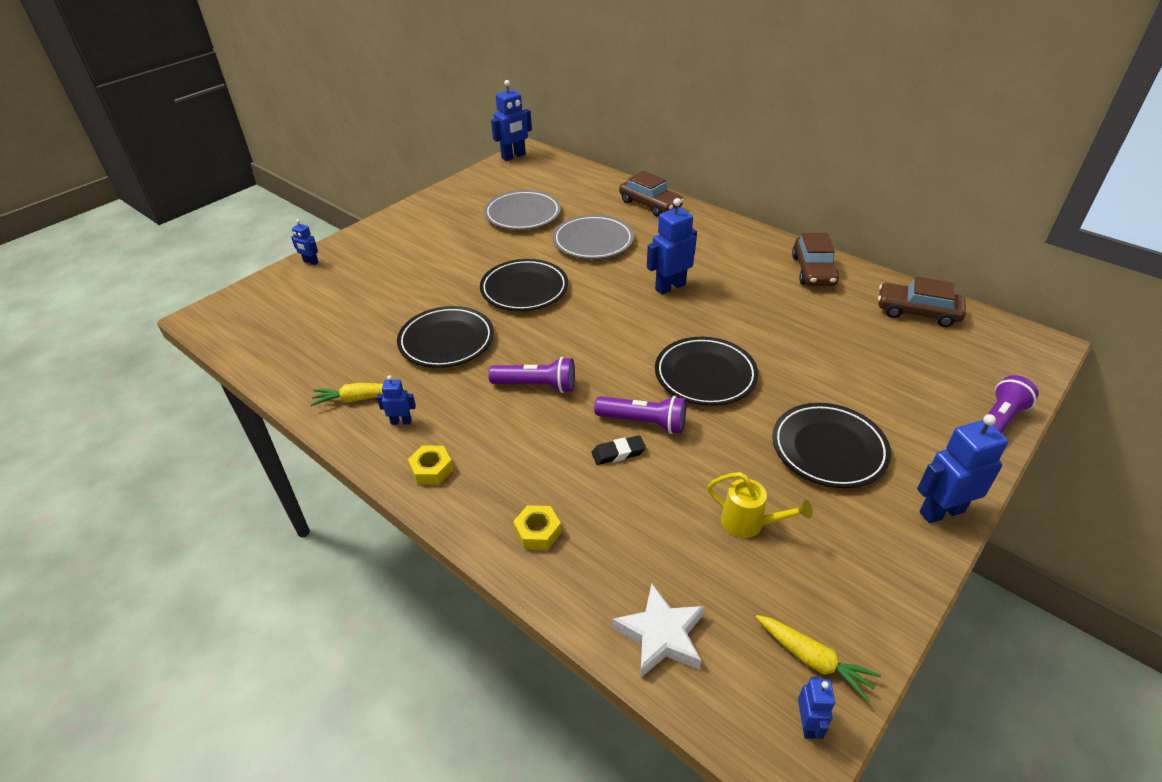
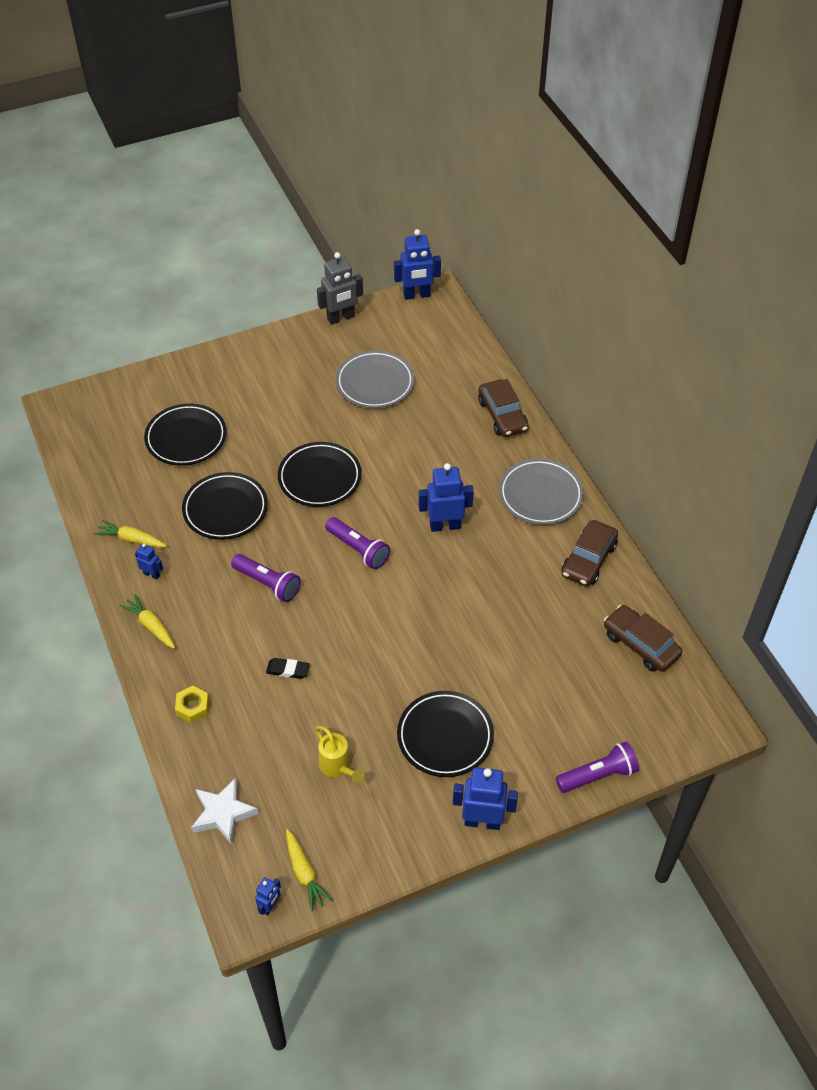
camera: 25 degrees right, 10 degrees up
blue robot [291,219,319,265] -> none
yellow nut [408,446,453,485] -> yellow carrot [119,594,175,649]
grey plate [553,215,634,259] -> grey plate moved to [499,458,584,525]
purple flashlight [594,396,686,434] -> purple flashlight moved to [325,517,390,569]
black plate [655,337,758,406] -> black plate moved to [144,404,227,466]
none -> grey robot [317,252,363,325]

